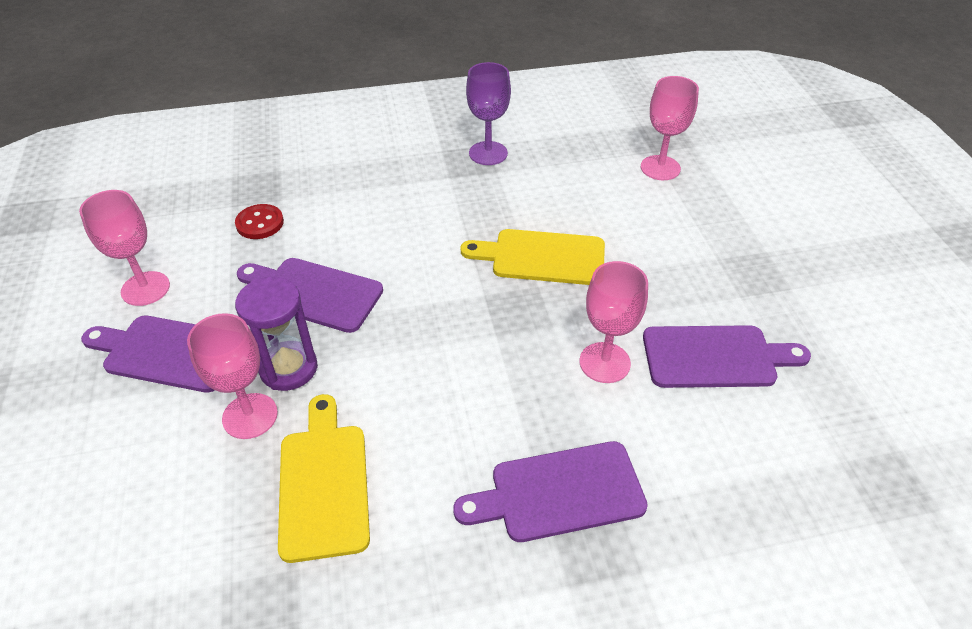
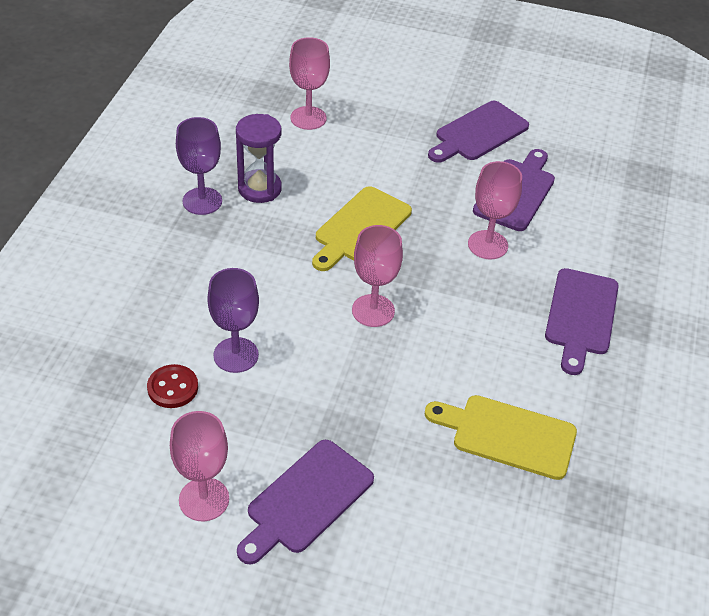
camera: 65 degrees left, 0 degrees up
pink goblet [187,313,278,439] -> pink goblet moved to [352,225,403,327]
purple hourglass [235,277,318,391] -> purple hourglass moved to [236,114,282,203]
purple cutting board [237,258,383,333] -> purple cutting board moved to [428,101,529,163]
none -> purple goblet [207,268,259,373]

